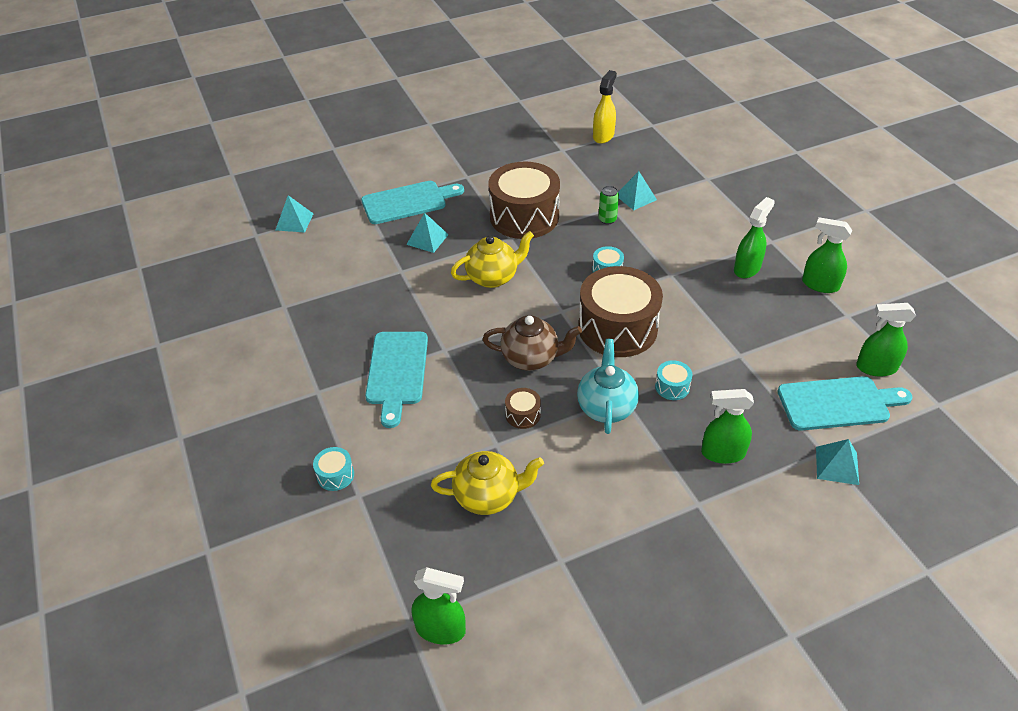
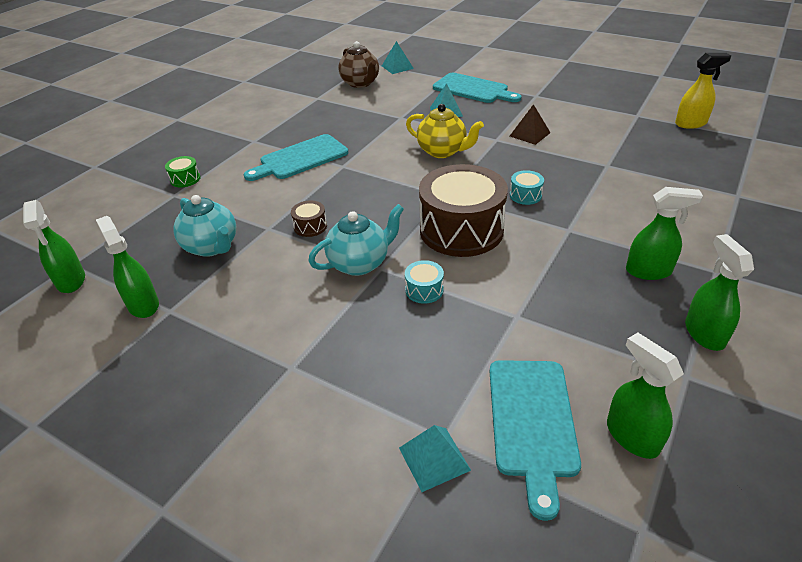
camera: 55 degrees right, 5 degrees down
turquoise drum [313,447,354,491] -> green drum [165,156,201,187]
yellow teapot [431,451,544,515] -> turquoise teapot [173,195,236,257]
brown teapot [483,315,582,371] -> brown teapot moved to [338,41,379,88]
brown drum [488,161,560,239] -> brown pyramid [510,104,551,145]
green can [598,186,619,224] -> none
turquoise pyramid [618,171,657,210] -> none
green spray bottle [701,389,754,464] -> green spray bottle moved to [96,216,159,318]
turquoise cutting board [778,376,912,431] -> turquoise cutting board turned 45 degrees clockwise [490,360,581,521]

